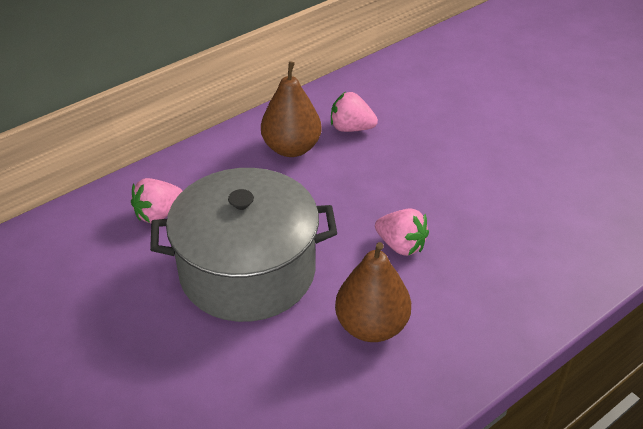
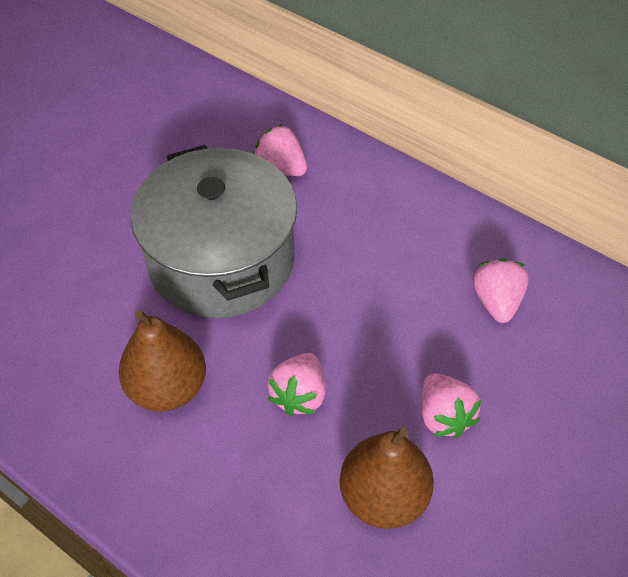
camera: 75 degrees right, 10 degrees up
brown pear [261,61,322,157] -> brown pear moved to [340,427,434,529]
none -> pink strawberry [421,373,481,438]

